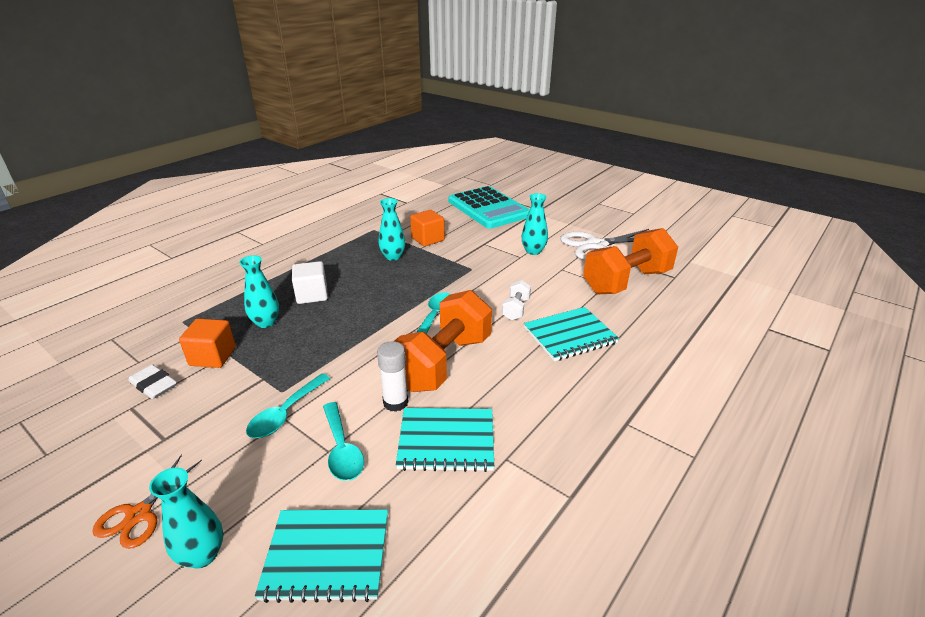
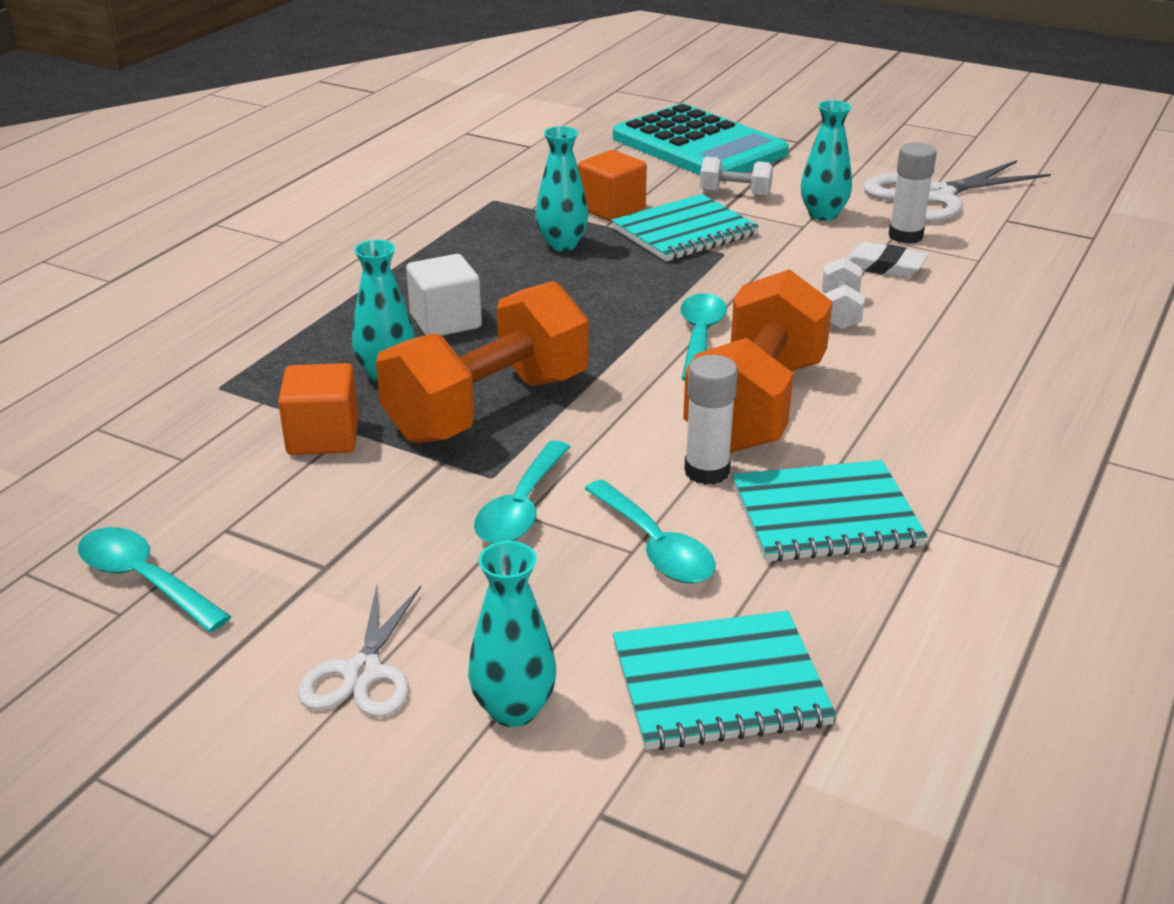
camera: 10 degrees left, 0 degrees up
orange scissors [92,454,202,549] -> white scissors [298,585,421,717]
white eraser [128,364,177,399] -> white eraser moved to [846,241,929,278]
turquoise notebook [524,307,619,361] -> turquoise notebook moved to [611,194,759,261]
orange dumbbell [583,228,678,294] -> orange dumbbell moved to [376,281,589,443]
none -> turquoise spoon [78,527,231,632]
none -> white dumbbell [700,157,773,197]
none -> white glue stick [888,142,937,244]

